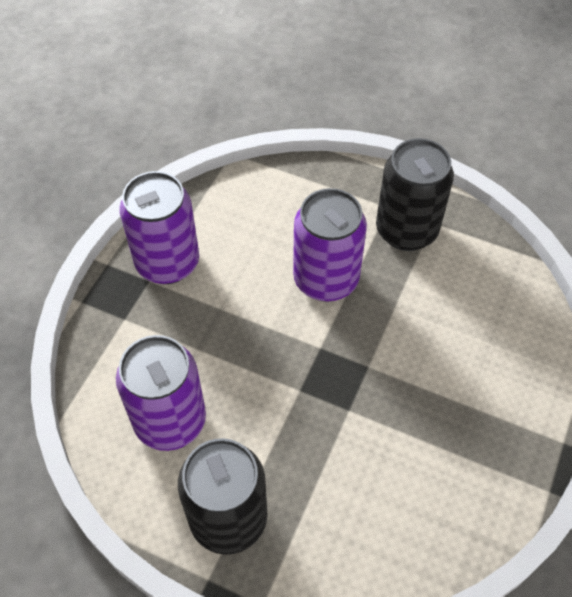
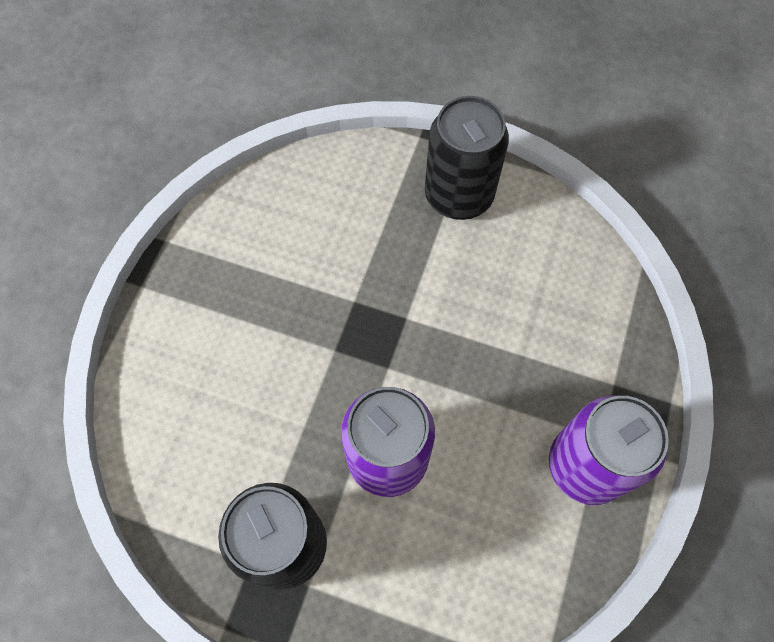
camera: 175 degrees right, 10 degrees up
purple can [116,335,206,451] -> none

